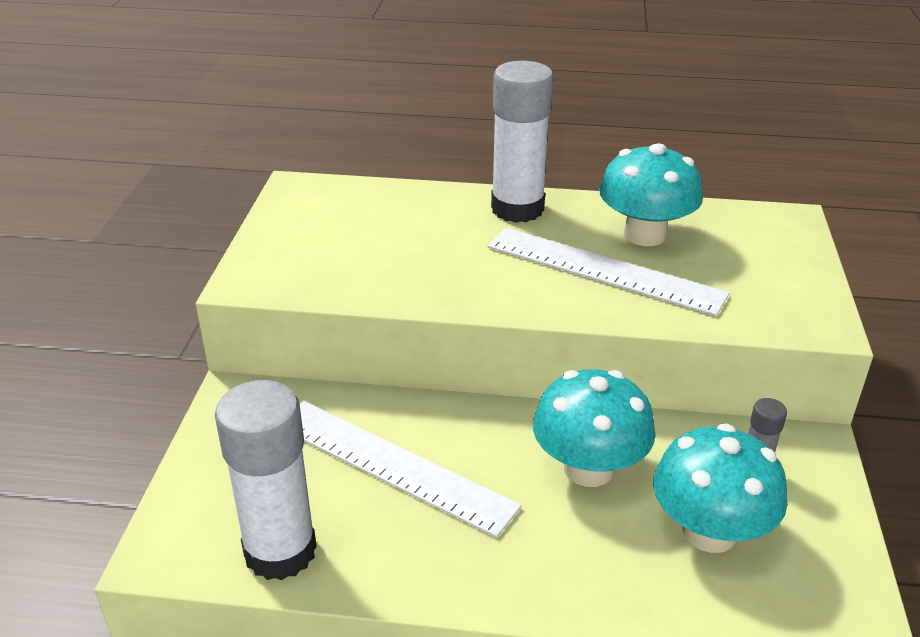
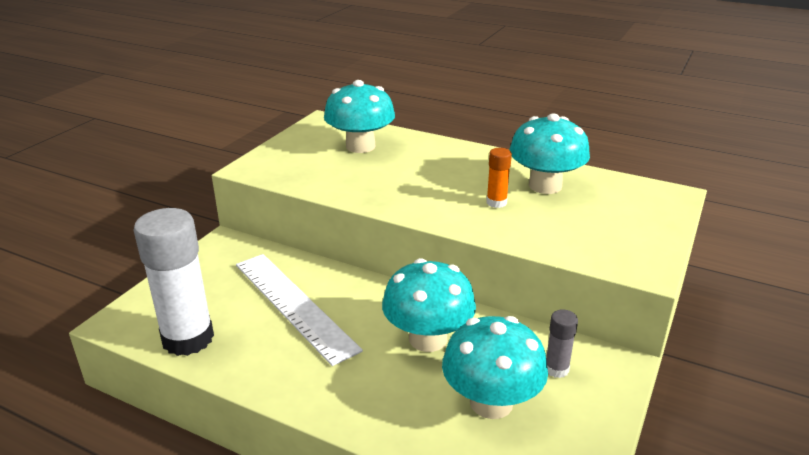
camera: 20 degrees right, 5 degrees down
white ruler [488,228,730,316] -> orange glue stick [486,148,512,208]
white glue stick [491,61,553,223] -> none
none -> turquoise mushroom [324,80,395,153]

